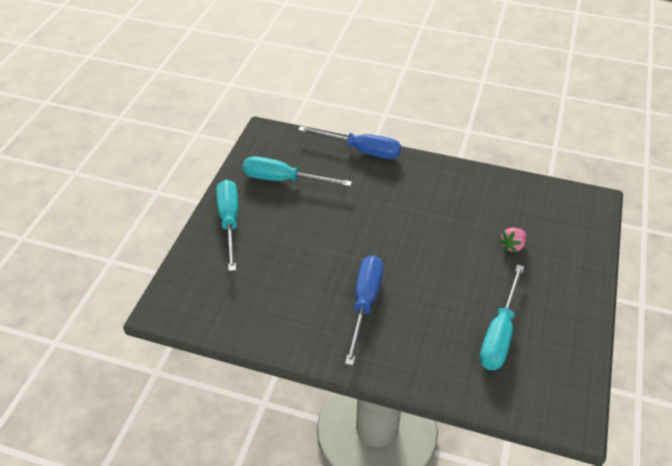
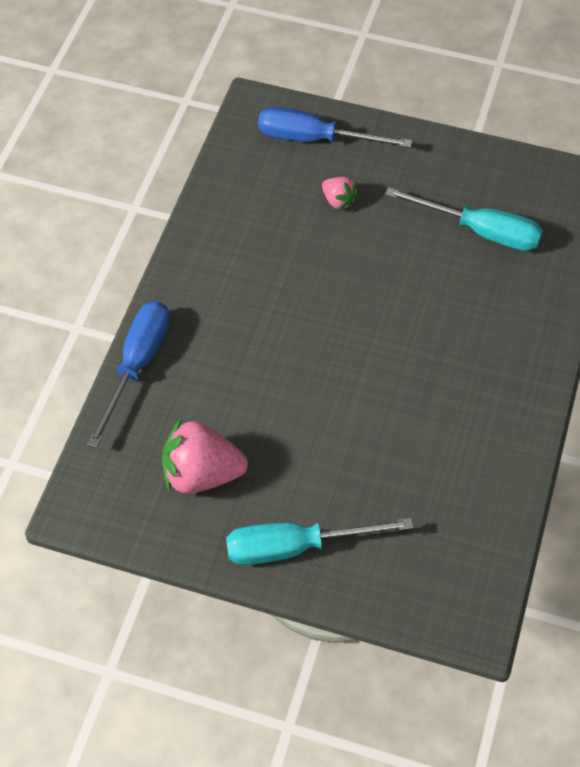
camera: 90 degrees left, 10 degrees up
turquoise screwdriver [243,156,352,187] -> pink strawberry [162,418,248,494]
blue screwdriver [345,255,383,366] -> blue screwdriver moved to [258,107,412,148]

